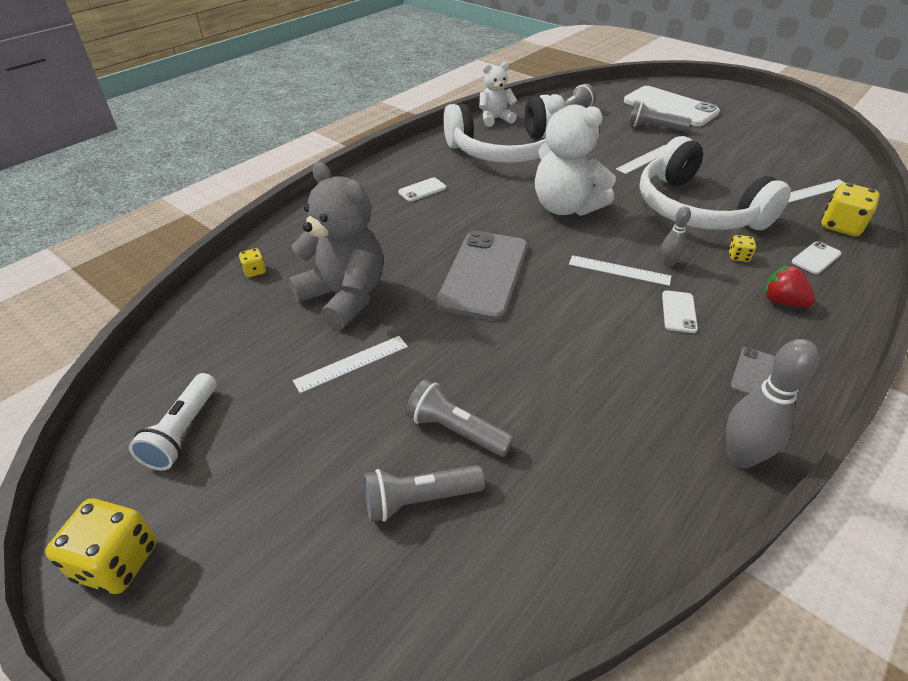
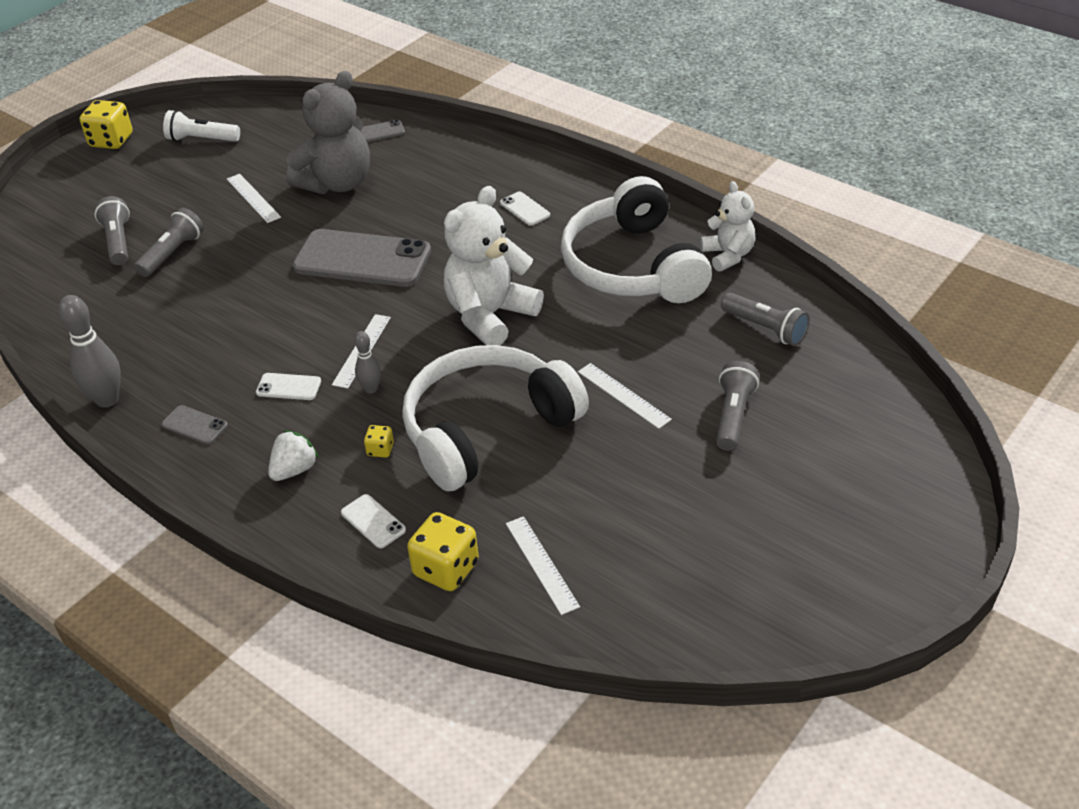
camera: 90 degrees right, 0 degrees up
yellow dice [239,248,266,277] -> grey phone [360,120,405,142]
white phone [624,86,720,126] -> none
red strawberry [765,265,816,307] -> white strawberry [268,430,319,481]

